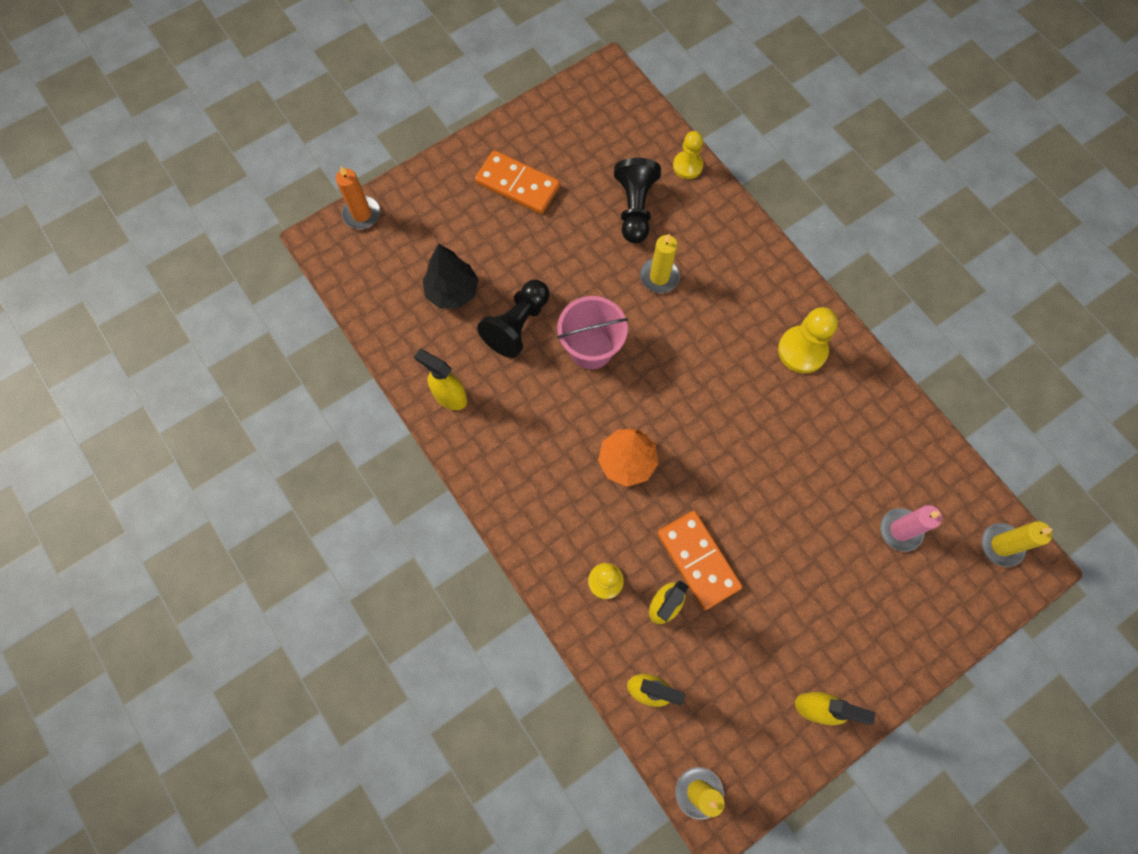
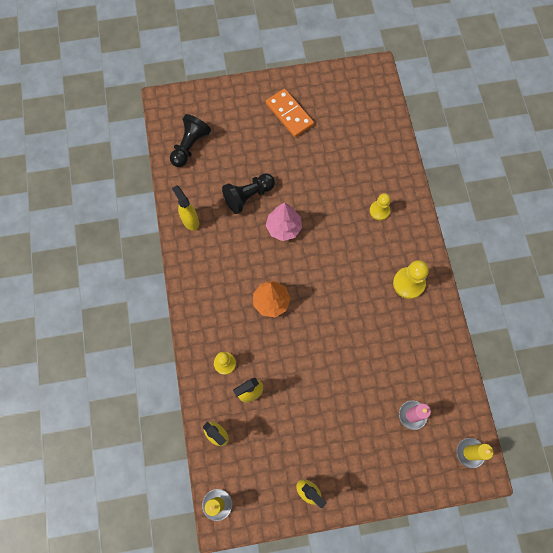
camera: 25 degrees right, 0 degrees up
orange candle [336,166,380,229] -> none
black tree [422,244,479,309] -> none
pink bucket [557,296,628,369] -> pink tree [266,203,302,241]
black pawn [614,158,661,243] -> black pawn moved to [170,114,211,167]
yellow candle [640,234,680,293] -> none
orange domino [658,511,742,610] -> none
yellow pawn [673,131,703,179] -> yellow pawn moved to [370,193,391,220]

